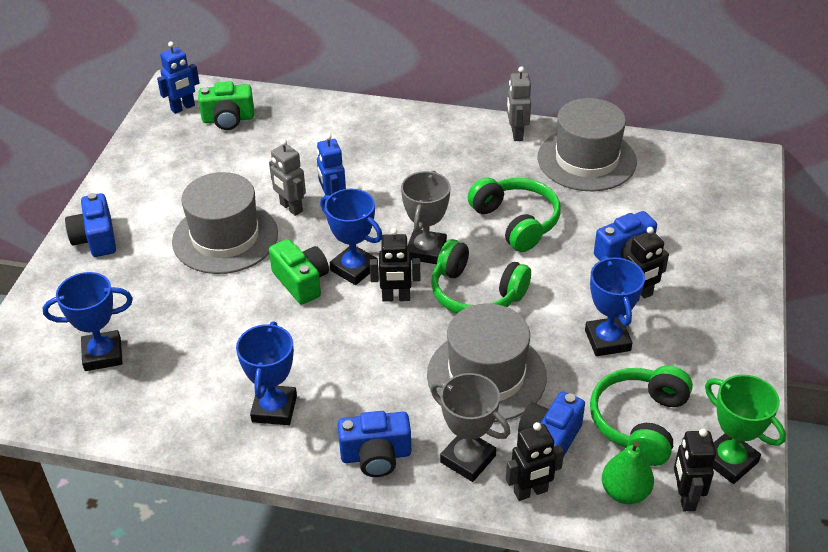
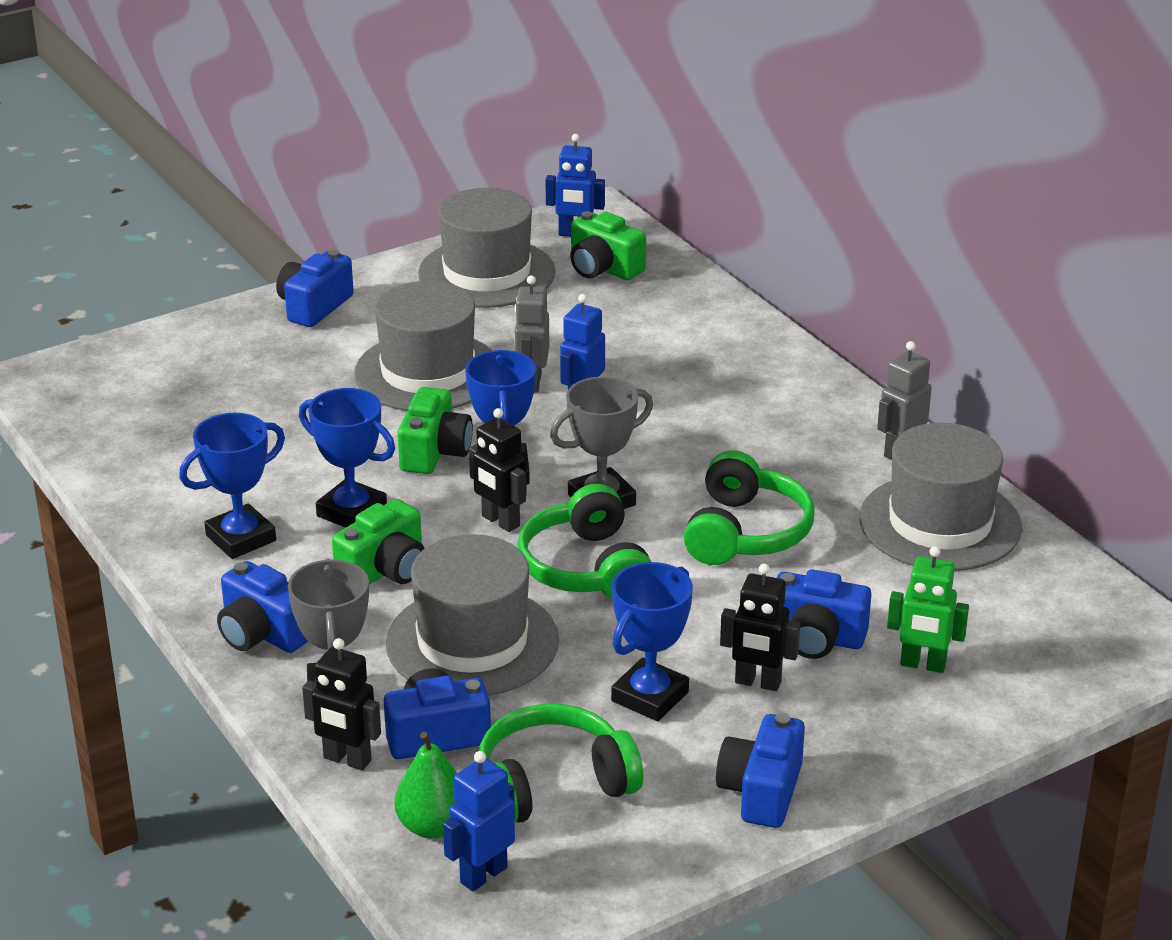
camera: 45 degrees right, 10 degrees down
blue trophy [43,272,133,371] -> blue trophy moved to [299,388,395,528]
black robot [674,428,716,511] -> blue robot [443,751,515,891]
green trophy [705,374,786,484] -> none
none -> green camera [332,499,425,585]
none -> grey hat [418,188,556,308]
none -> blue camera [716,713,805,828]
none -> green robot [887,546,969,673]

